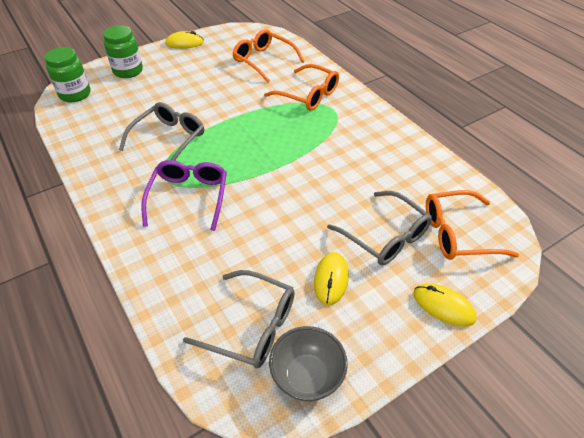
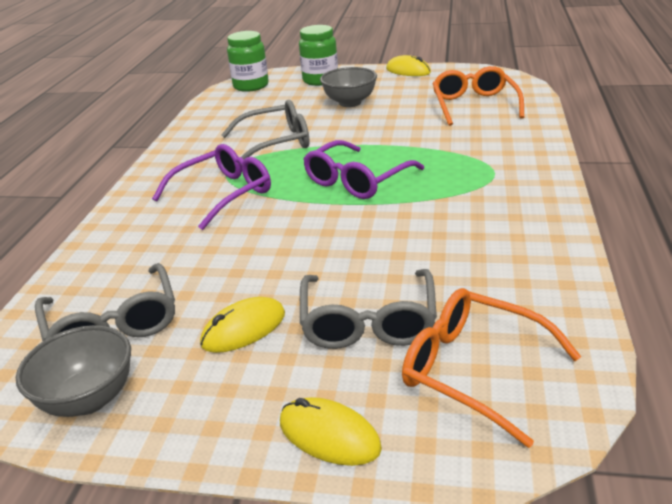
camera: 45 degrees right, 15 degrees down
orange glasses [264,64,339,111] -> none
yellow mouse [413,283,476,327] -> yellow mouse turned 45 degrees counterclockwise [280,397,382,466]
none -> purple glasses [303,140,424,199]
none -> grey bowl [320,67,377,107]

